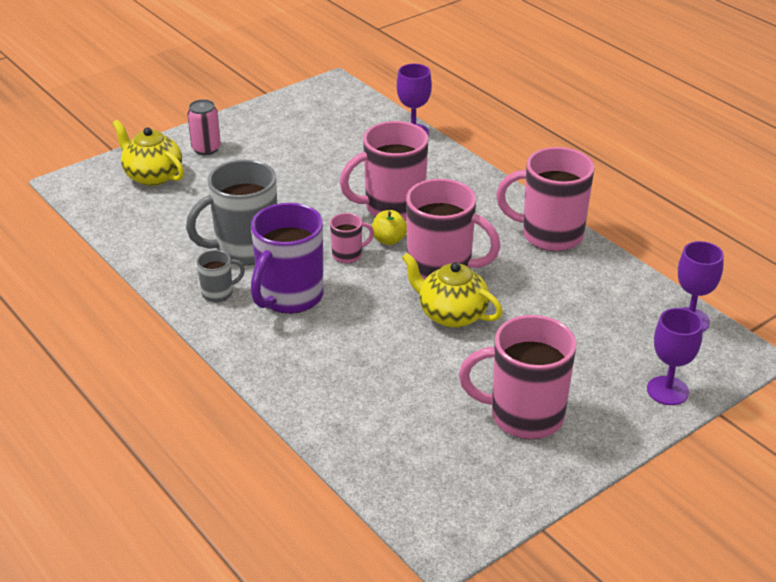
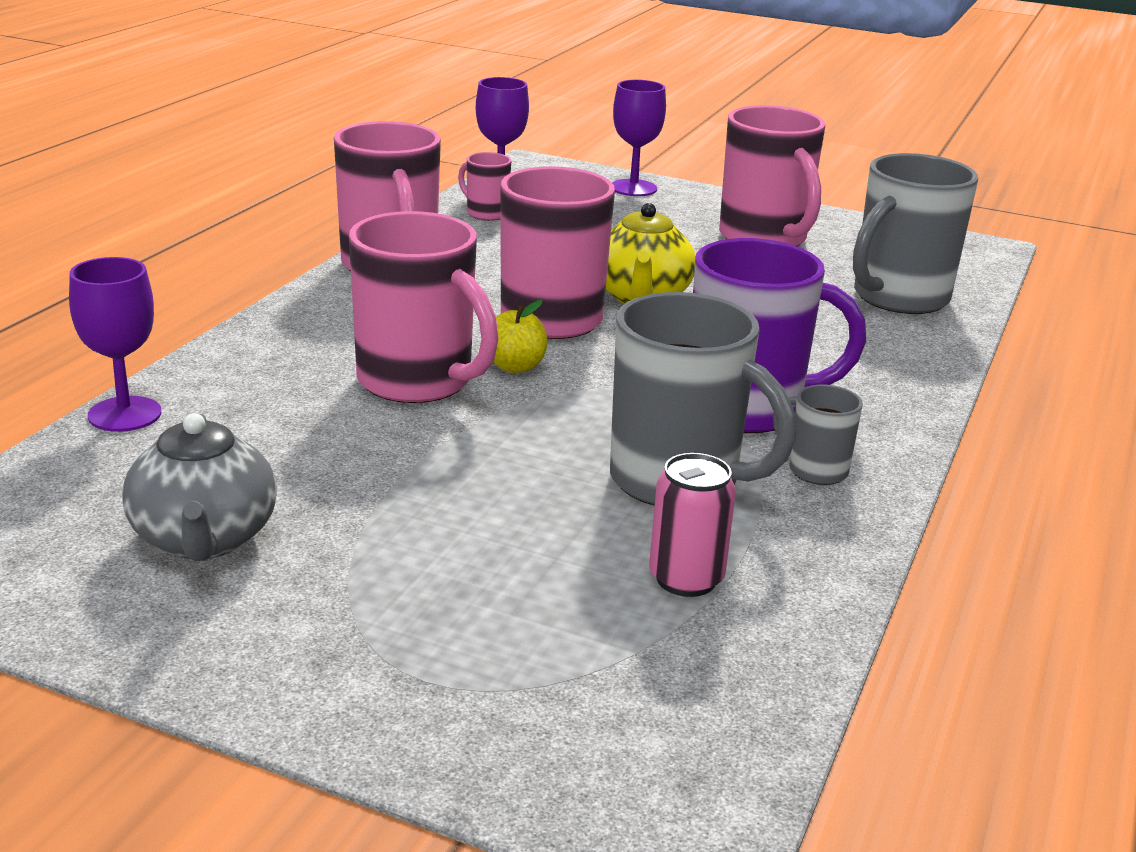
camera: 120 degrees left, 10 degrees down
yellow teapot [112,120,184,186] -> none
pink can [187,99,221,155] -> pink can moved to [649,453,736,597]
pink mug [330,213,374,263] -> pink mug moved to [458,152,511,221]
none -> grey teapot [122,413,277,561]
none -> grey mug [853,153,978,314]

